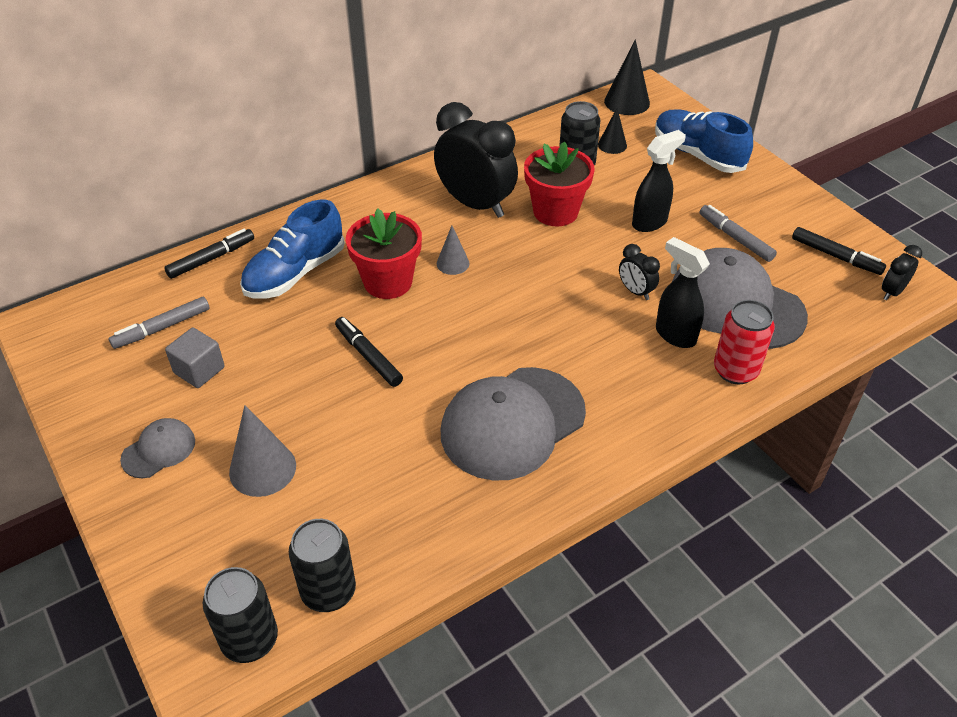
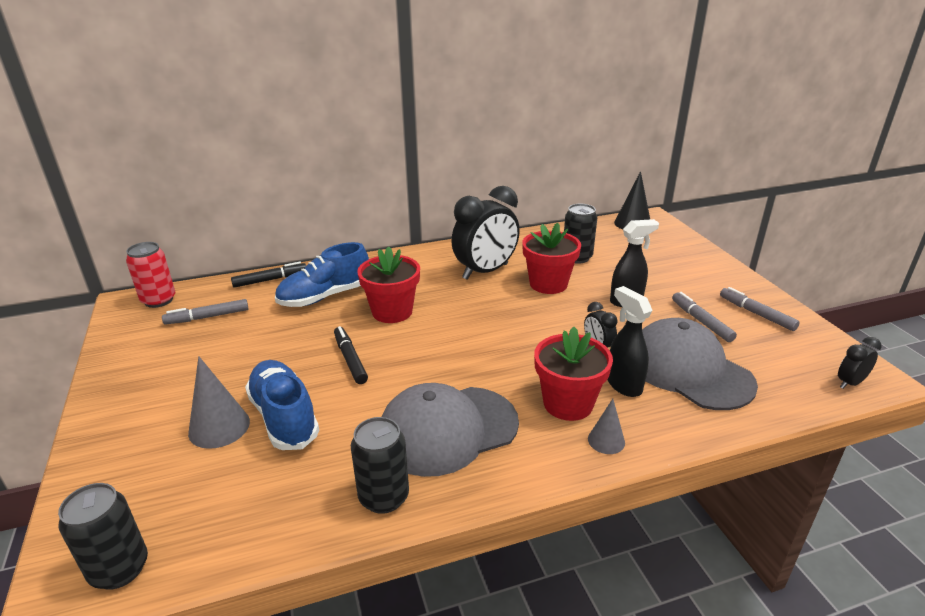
camera: 15 degrees right, 15 degrees down
grey cap [120,418,195,478] -> none
grey cube [165,328,225,388] -> none
black can [289,519,356,612] -> black can moved to [351,417,409,514]
black clock [434,102,518,218] -> black clock turned 90 degrees clockwise [451,186,520,280]
grey cone [437,226,470,275] -> grey cone moved to [588,399,625,454]
black cone [598,108,627,154] -> none
blue shoe [655,109,753,173] -> blue shoe moved to [245,360,319,450]
red can [714,300,775,384] -> red can moved to [126,242,175,308]
black marker [792,227,886,275] -> none
none -> red flower pot [534,327,613,421]
none -> grey marker [720,287,800,331]

